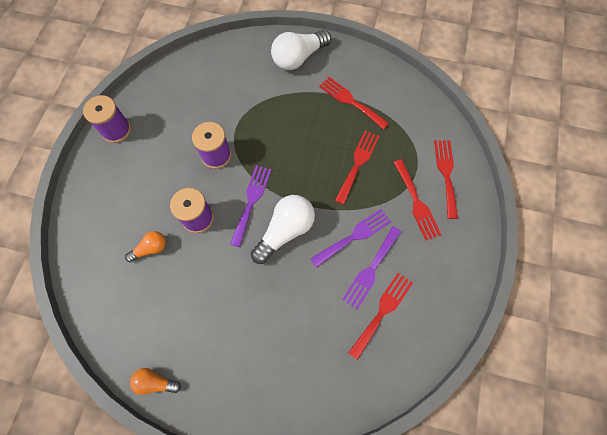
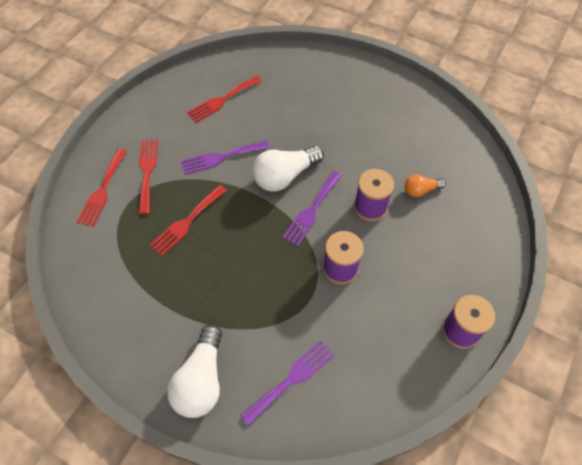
camera: 165 degrees left, 10 degrees down
orange light bulb [130,368,181,395] -> none
white light bulb [271,30,331,70] -> white light bulb turned 120 degrees clockwise [167,324,222,418]
red fork [319,77,389,130] -> none
purple fork [342,226,402,310] -> purple fork moved to [240,340,335,426]

